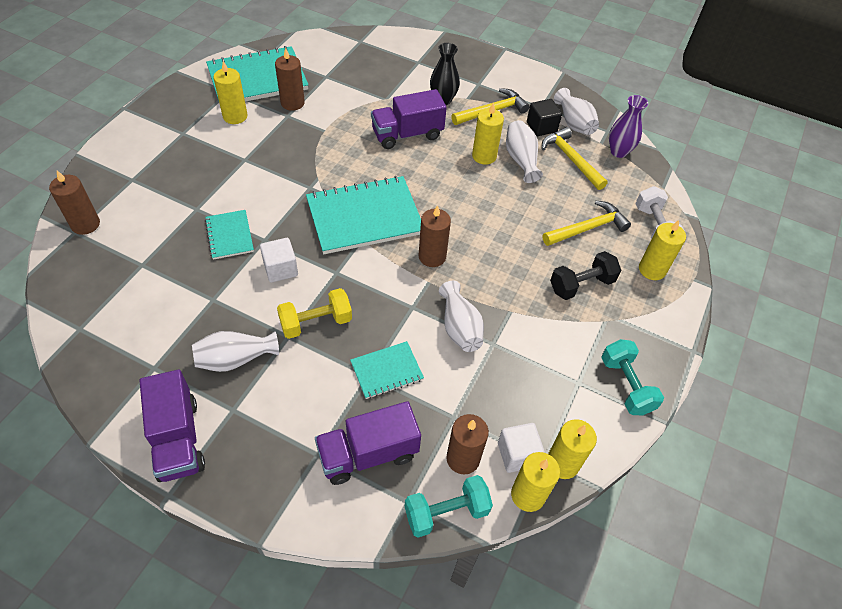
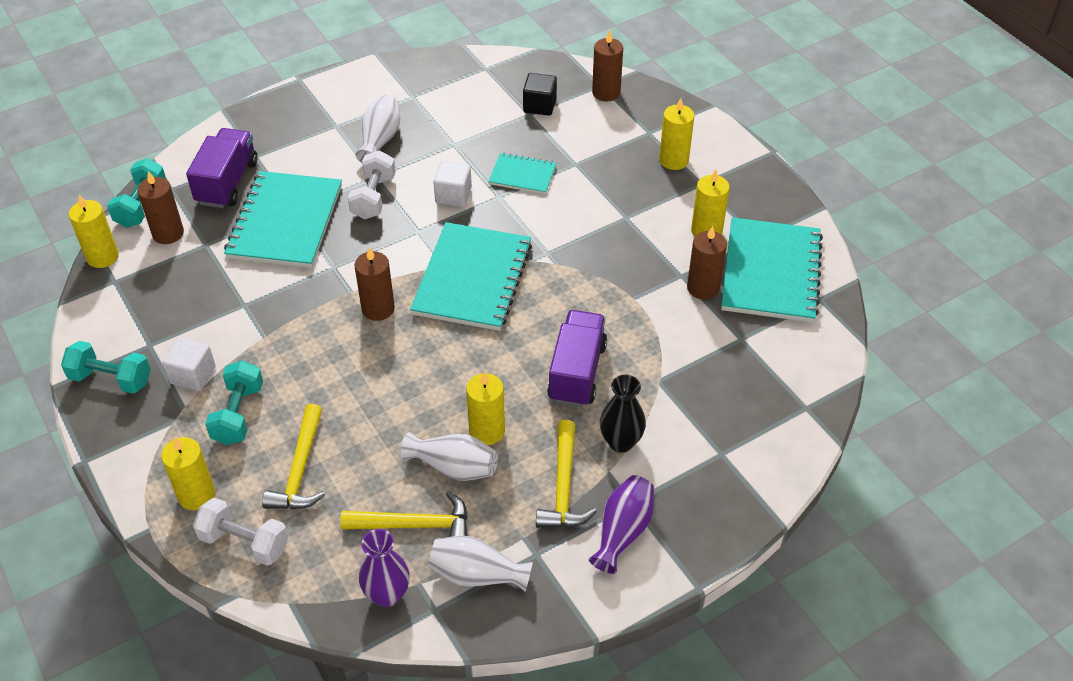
camera: 125 degrees right, 5 degrees down
purple truck [140,370,205,482] -> none
yellow dumbbell [277,288,352,339] -> white dumbbell [348,150,396,219]
turquoise notebook [350,341,424,399] -> turquoise notebook [224,171,342,268], size x1.94
white vase [439,281,484,352] -> none
white cube [498,423,545,473] -> white cube moved to [162,337,216,391]
black cube [527,99,562,136] -> black cube moved to [523,73,557,116]
yellow candle [548,419,597,479] -> yellow candle moved to [659,98,695,170]
black dumbbell [550,251,621,300] -> turquoise dumbbell [205,360,263,445]
none -> purple vase [589,475,654,574]

